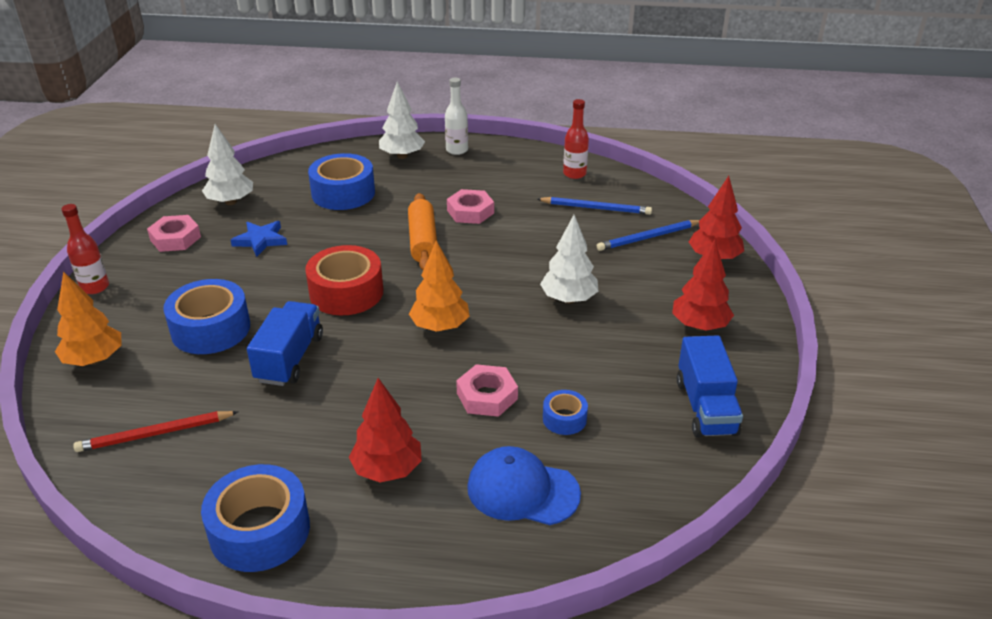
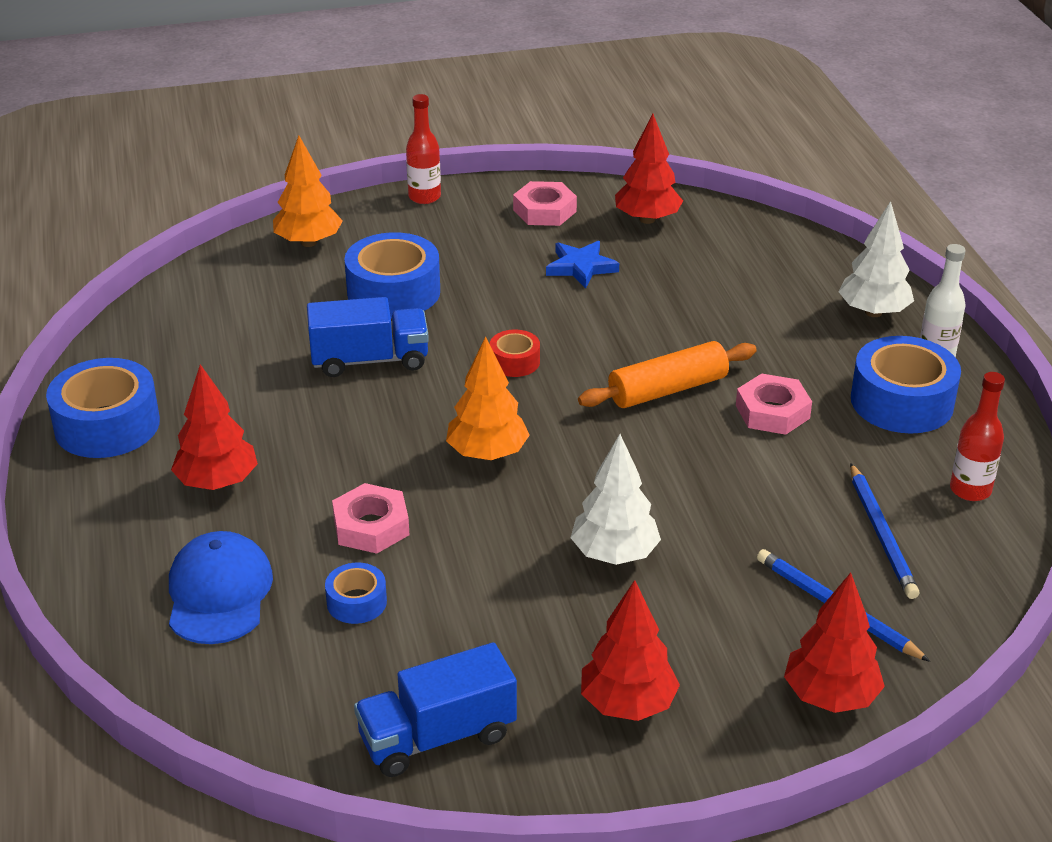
camera: 70 degrees right, 0 degrees up
red pencil [73,411,238,452] -> none
white tree [202,124,253,205] -> red tree [615,114,683,224]
red tape [305,245,383,316] -> red tape [490,330,540,377], size x0.51
blue tape [308,153,375,210] -> blue tape moved to [851,336,961,434]

